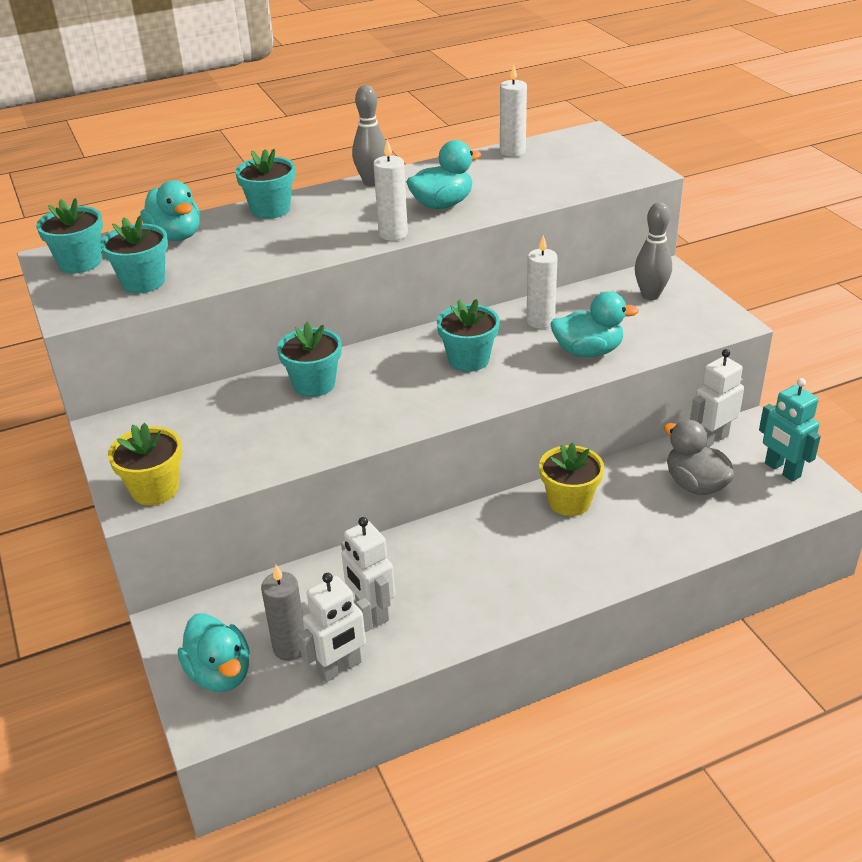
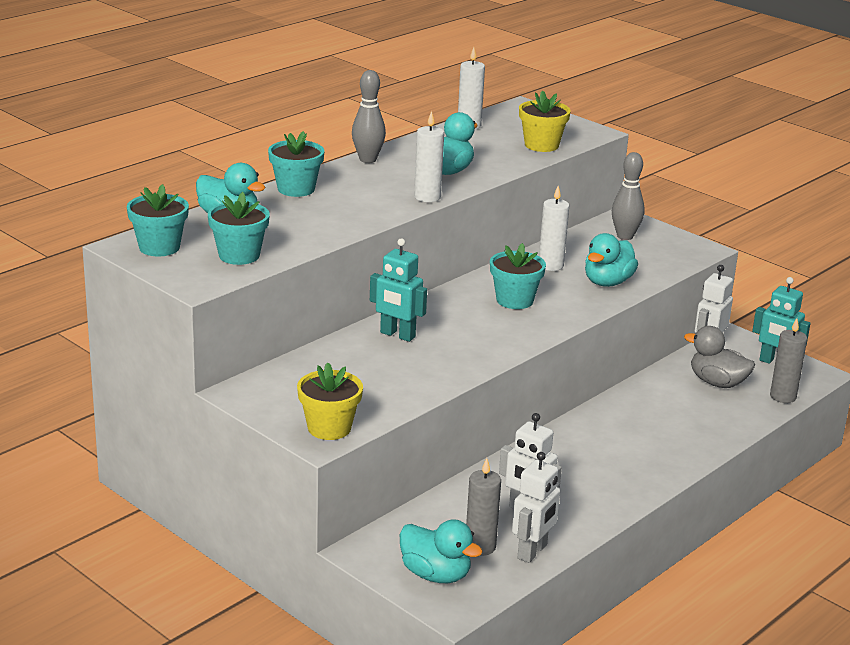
camera: 25 degrees left, 10 degrees down
turquoise flower pot [277,322,342,397] -> turquoise robot [370,238,427,342]
yellow flower pot [539,443,604,516] -> yellow flower pot moved to [519,90,571,152]
turquoise duck [550,291,639,357] -> turquoise duck turned 150 degrees clockwise [585,233,638,287]
none -> grey candle [770,318,807,403]

